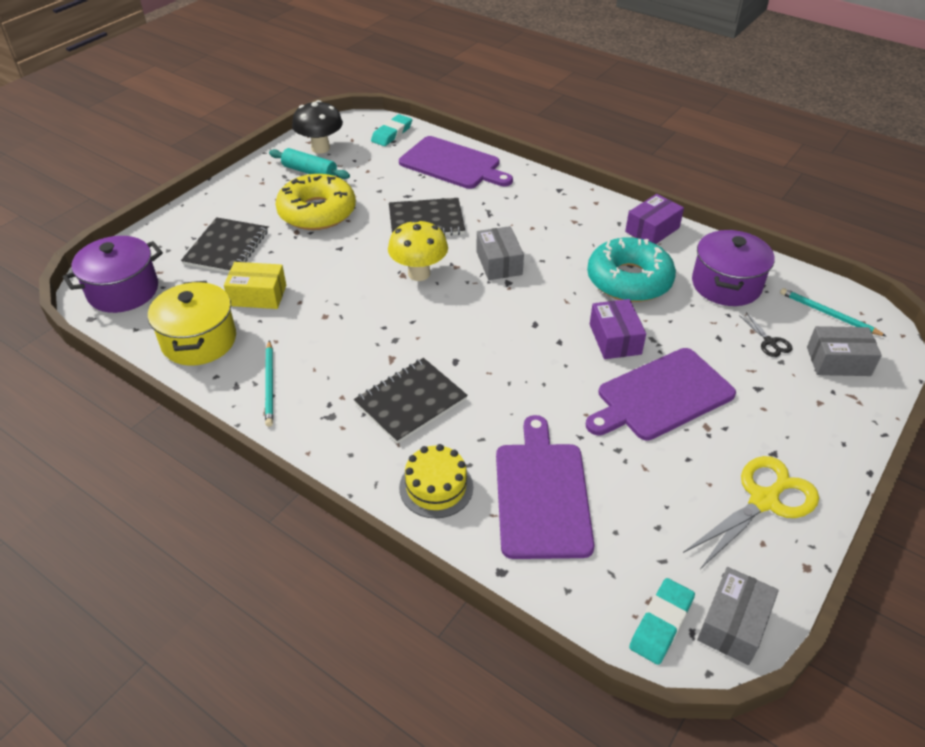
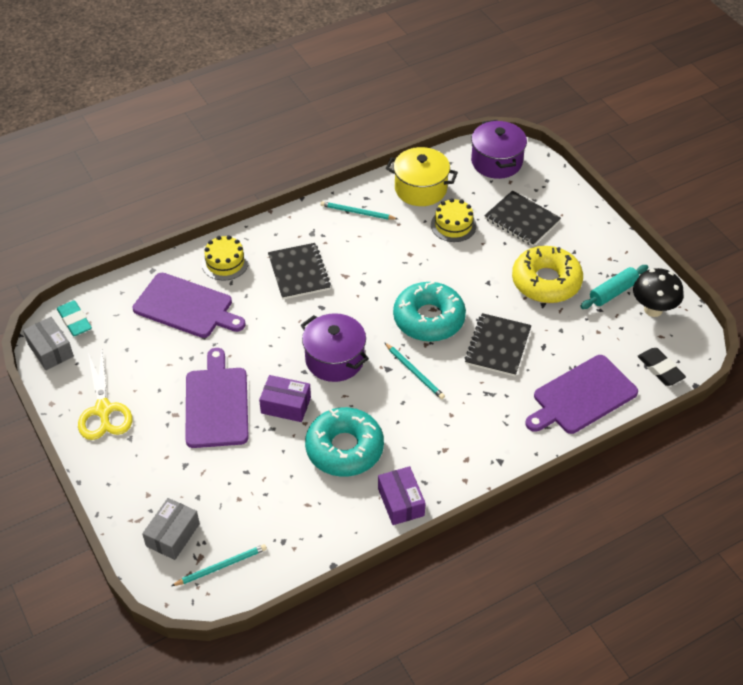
camera: 115 degrees right, 5 degrees up
yellow box [224,262,286,309] -> yellow cake [431,198,477,242]
turquoise eraser [371,114,412,146] -> black eraser [638,348,686,386]
yellow mushroom [388,220,448,281] -> turquoise donut [393,281,466,342]
grey box [476,226,524,280] -> turquoise pencil [385,343,445,399]
purple pot [692,229,775,306] -> purple pot moved to [301,313,369,382]
black scissors [739,313,792,357] -> none

